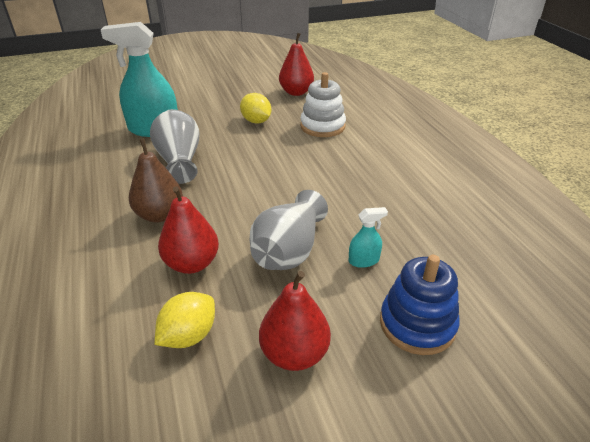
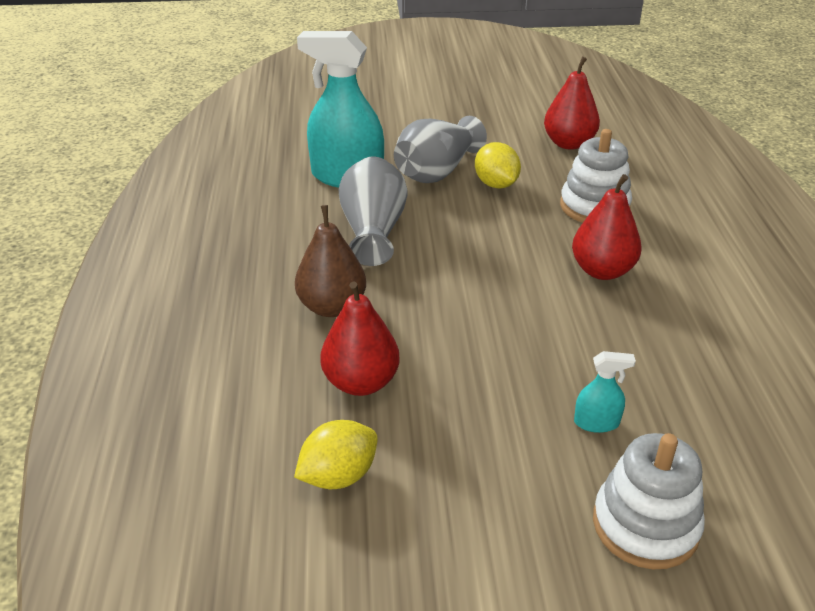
camera: 15 degrees right, 0 degrees up
grey vase [250,190,328,270] -> grey vase moved to [394,116,487,183]
red pear [259,271,331,371] -> red pear moved to [572,174,641,280]
blue stacking toy [380,255,459,355] -> white stacking toy [593,433,705,569]

